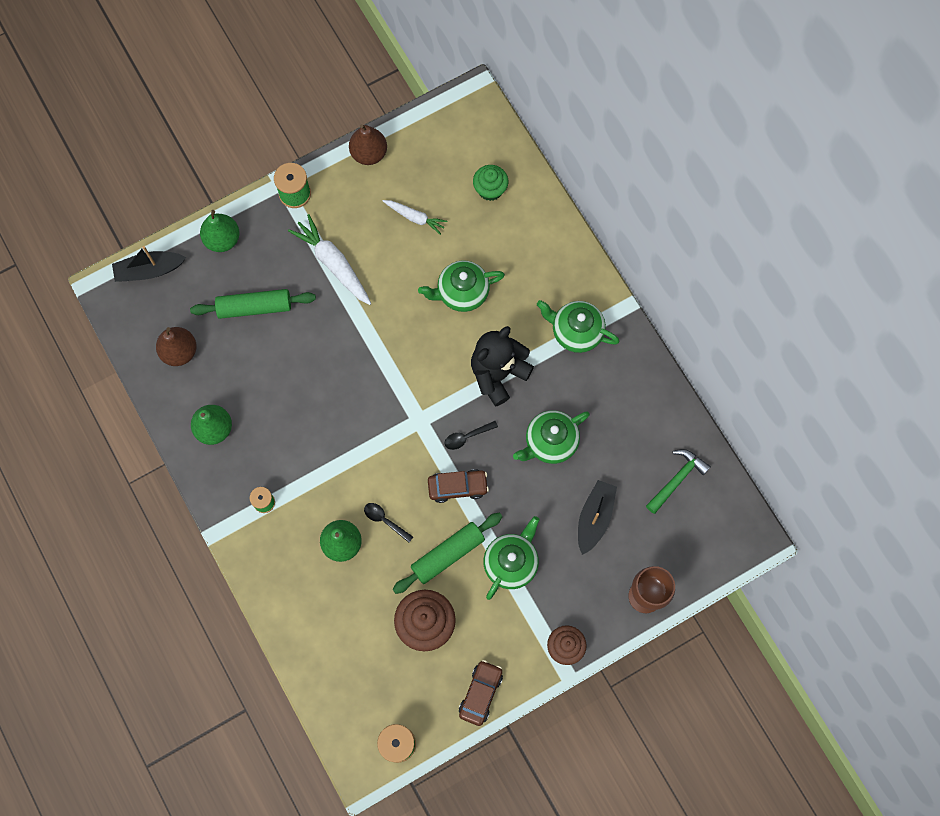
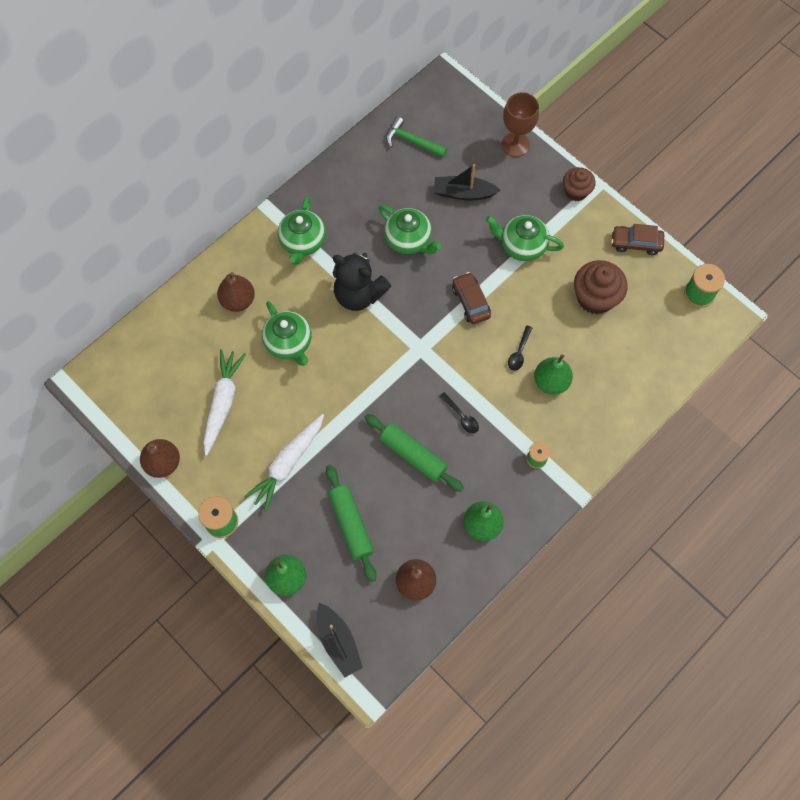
camera: 105 degrees left, 5 degrees down
white carrot [383,200,447,235] -> white carrot [203,349,246,456], size x1.66
green rolling pin [393,513,502,594] -> green rolling pin moved to [364,414,464,492]
black spoon [444,421,498,450] -> black spoon moved to [440,392,479,433]
green cupcake [473,165,508,201] -> none
none -> brown pear [217,272,255,312]

